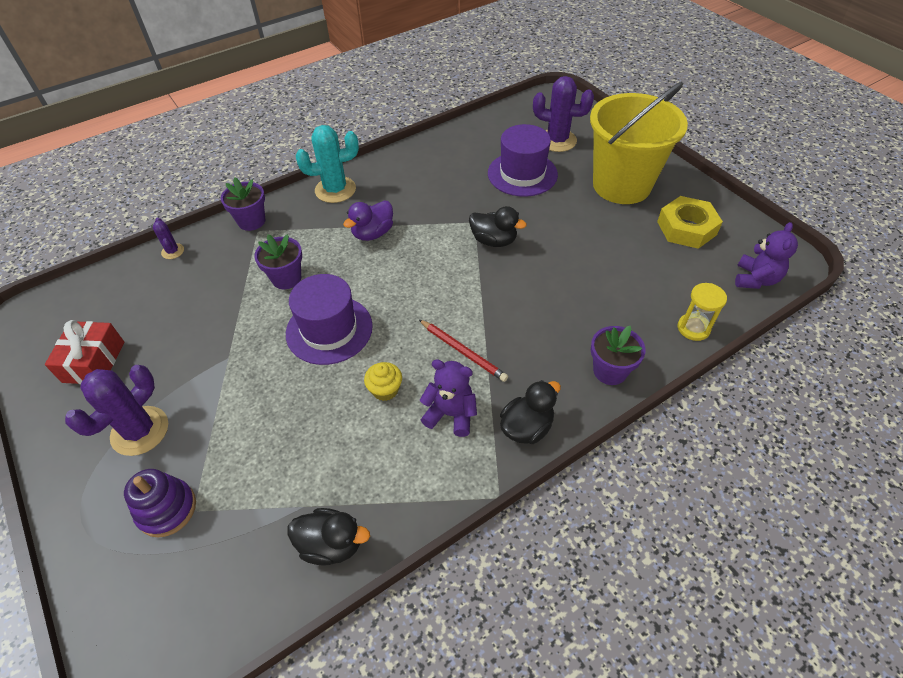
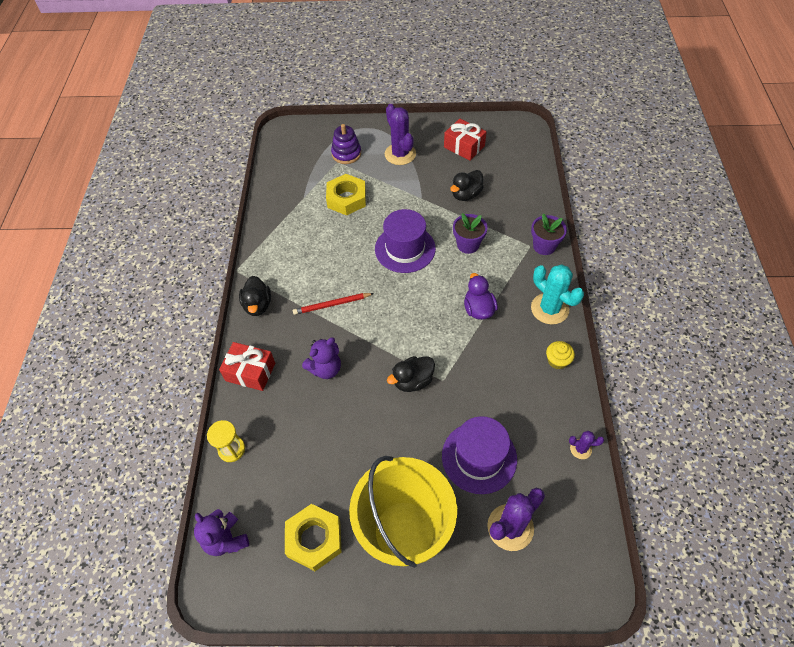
camera: 125 degrees right, 5 degrees up
purple cactus [153,218,184,259] -> purple cactus moved to [569,431,604,459]
black duck [288,508,370,566] -> black duck moved to [450,170,484,201]
turquoise cactus [296,125,359,203] -> turquoise cactus turned 60 degrees counterclockwise [531,264,584,325]
yellow cupcake [364,362,402,401] -> yellow cupcake moved to [546,341,575,369]
purple teddy bear [420,359,477,437] -> purple teddy bear moved to [302,338,341,379]
purple flower pot [591,326,646,385] -> red gift [219,342,275,391]
none -> yellow nut [326,174,366,215]

